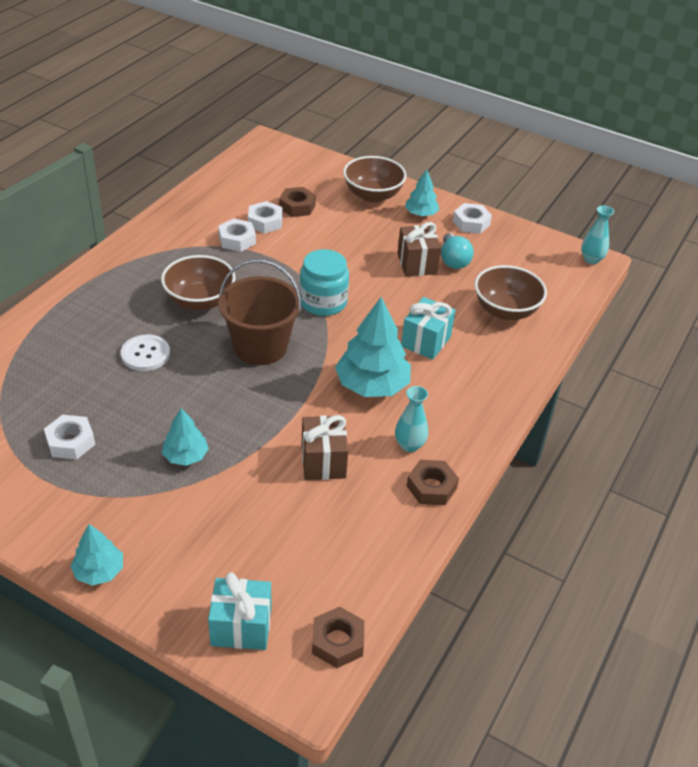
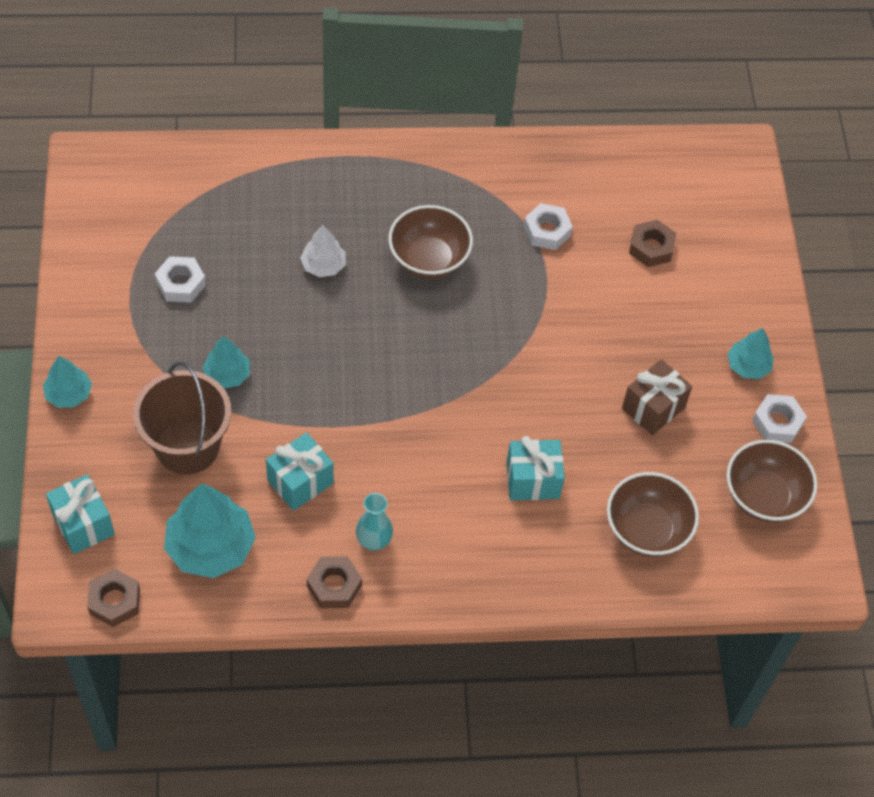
camera: 55 degrees right, 15 degrees up
white button [121,334,170,371] -> white tree [300,225,346,277]
brown bucket [219,259,302,365] -> brown bucket moved to [133,362,231,474]
white nut [248,201,282,234] -> none
turquoise jar [299,249,349,316] -> none
brown gift [302,415,348,480] -> turquoise gift [266,432,334,511]
turquoise tree [335,297,411,397] -> turquoise tree moved to [164,483,256,578]
brown bowl [343,156,406,203] -> brown bowl moved to [726,440,817,523]
turquoise light bulb [441,233,474,269] -> none
turquoise vase [581,206,614,264] -> none

